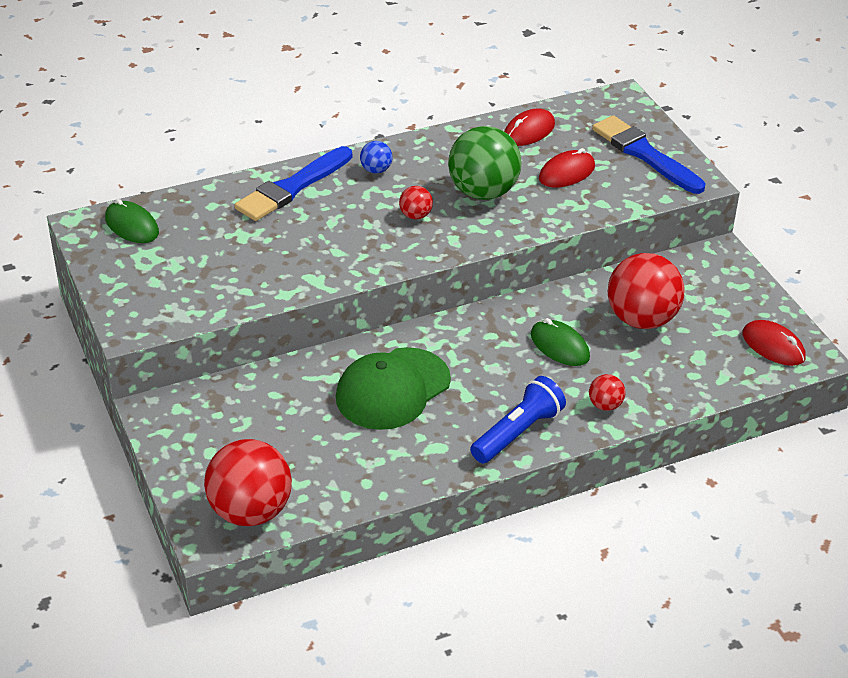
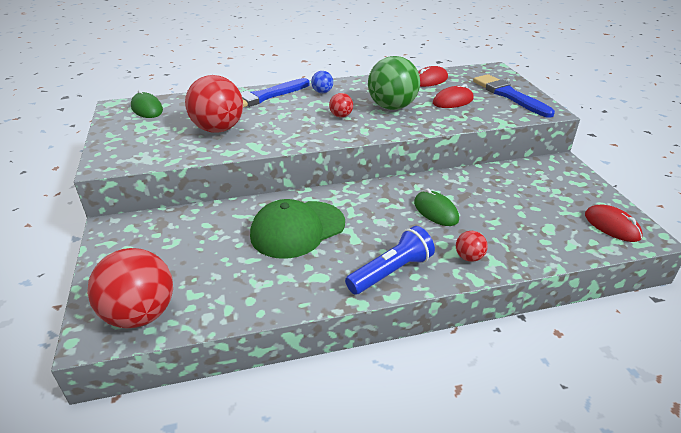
camera: 10 degrees right, 5 degrees down
red ball [608,253,684,329] -> red ball moved to [185,75,243,133]

